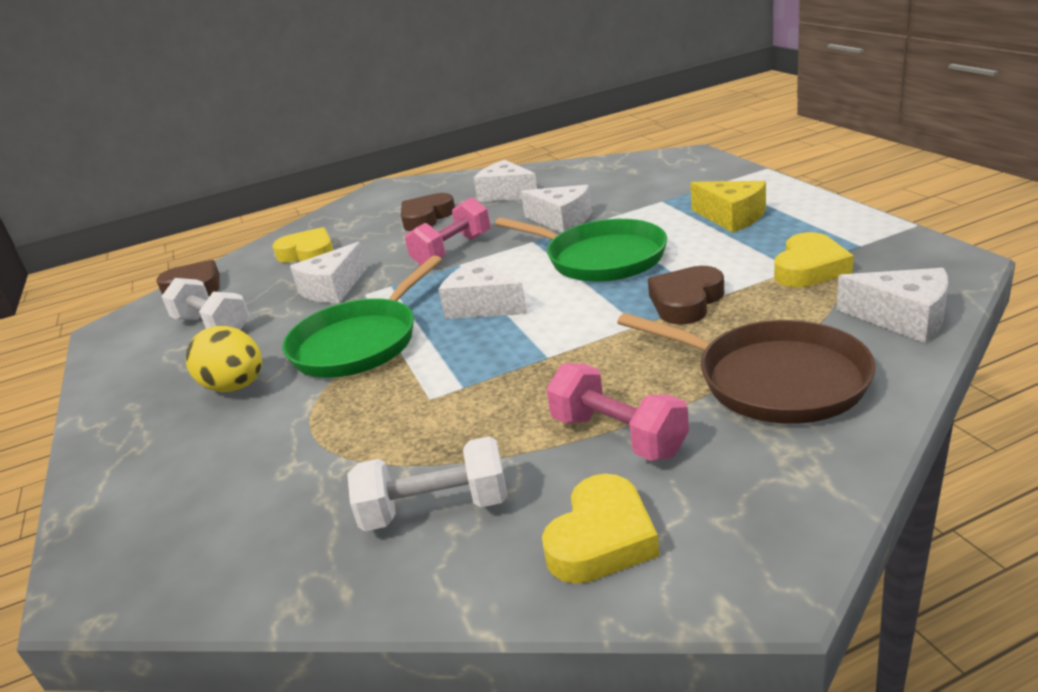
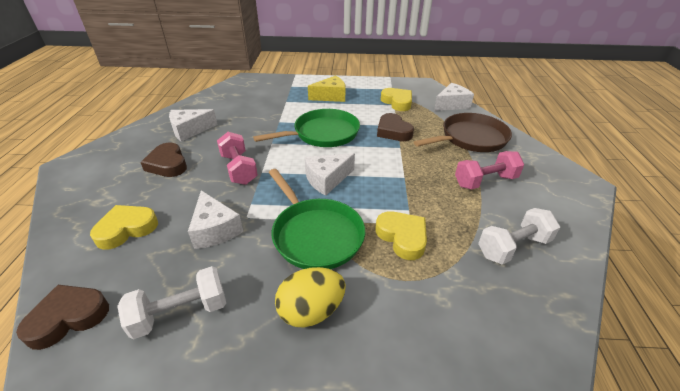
camera: 70 degrees left, 10 degrees up
white dumbbell [347,436,507,531] -> white dumbbell turned 45 degrees clockwise [478,208,560,265]
white cheese [521,184,592,233] -> none
yellow heart [542,474,660,584] -> yellow heart moved to [375,211,427,260]

